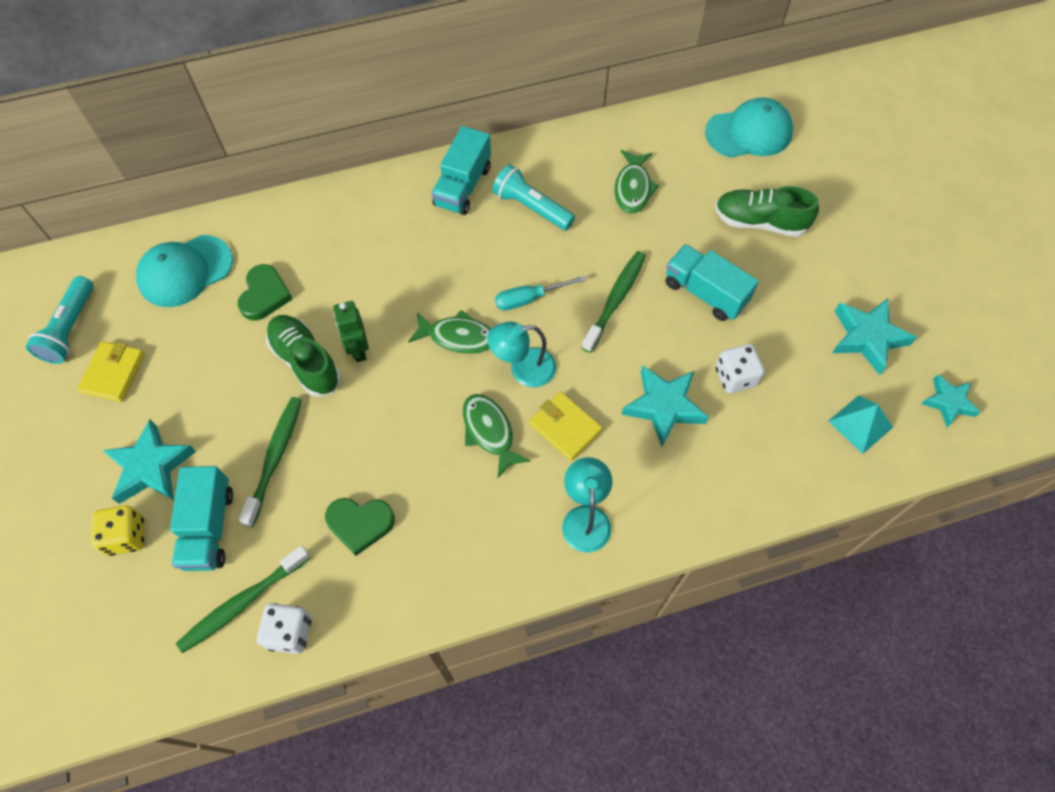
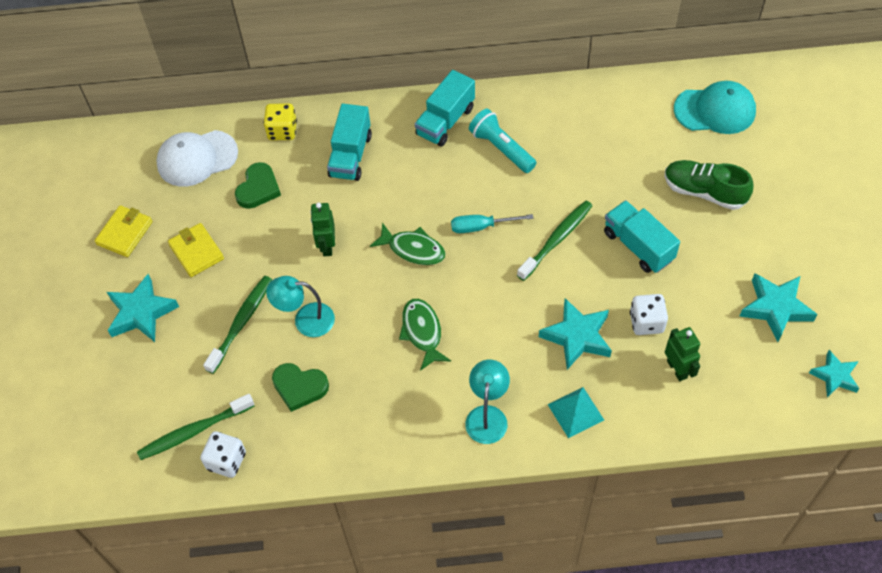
camera: 15 degrees right, 5 degrees down
turquoise flashlight [26,276,94,364] -> none
yellow dice [91,505,144,556] -> yellow dice moved to [263,103,297,140]
turquoise cap [136,235,233,307] -> white cap [156,130,238,187]
turquoise truck [170,466,233,571] -> turquoise truck moved to [327,104,372,181]
green shoe [266,315,341,397] -> none
turquoise lamp [487,322,556,387] -> turquoise lamp moved to [266,276,335,337]
yellow wallet [529,391,602,461] -> yellow wallet moved to [168,223,224,277]
green fish [615,150,660,214] -> none
turquoise pyramid [828,395,893,454] -> turquoise pyramid moved to [547,387,604,438]
none -> green robot [665,327,700,381]

